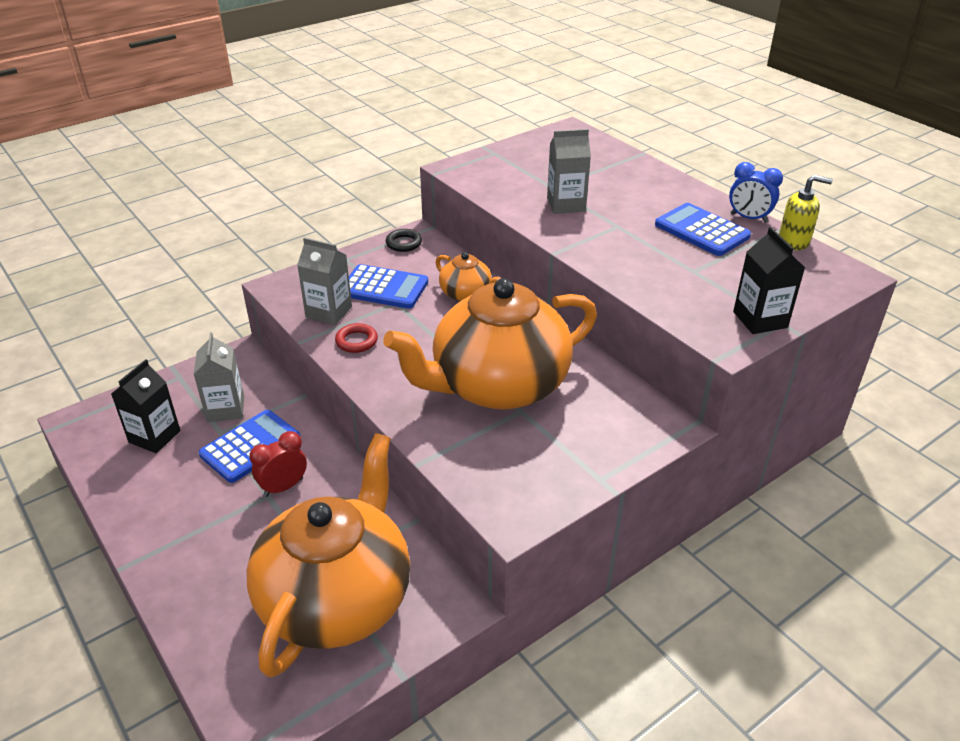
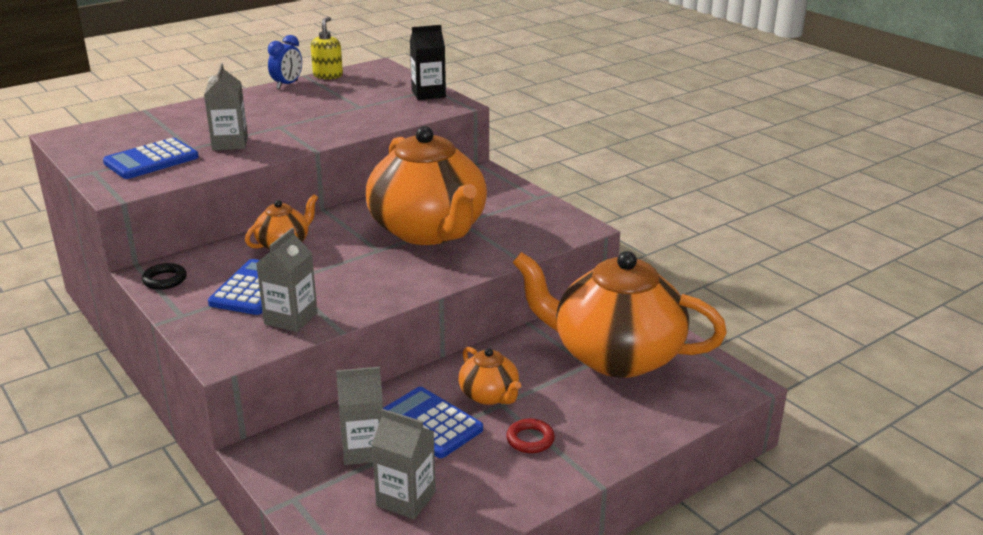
camera: 90 degrees left, 10 degrees down
black carton [111,359,180,453] -> grey carton [371,409,436,520]
red clock [249,431,307,497] -> orange teapot [459,347,521,405]
red ring [335,323,378,353] -> red ring moved to [506,419,555,453]
blue calculator [655,203,751,256] -> blue calculator moved to [103,138,199,179]

